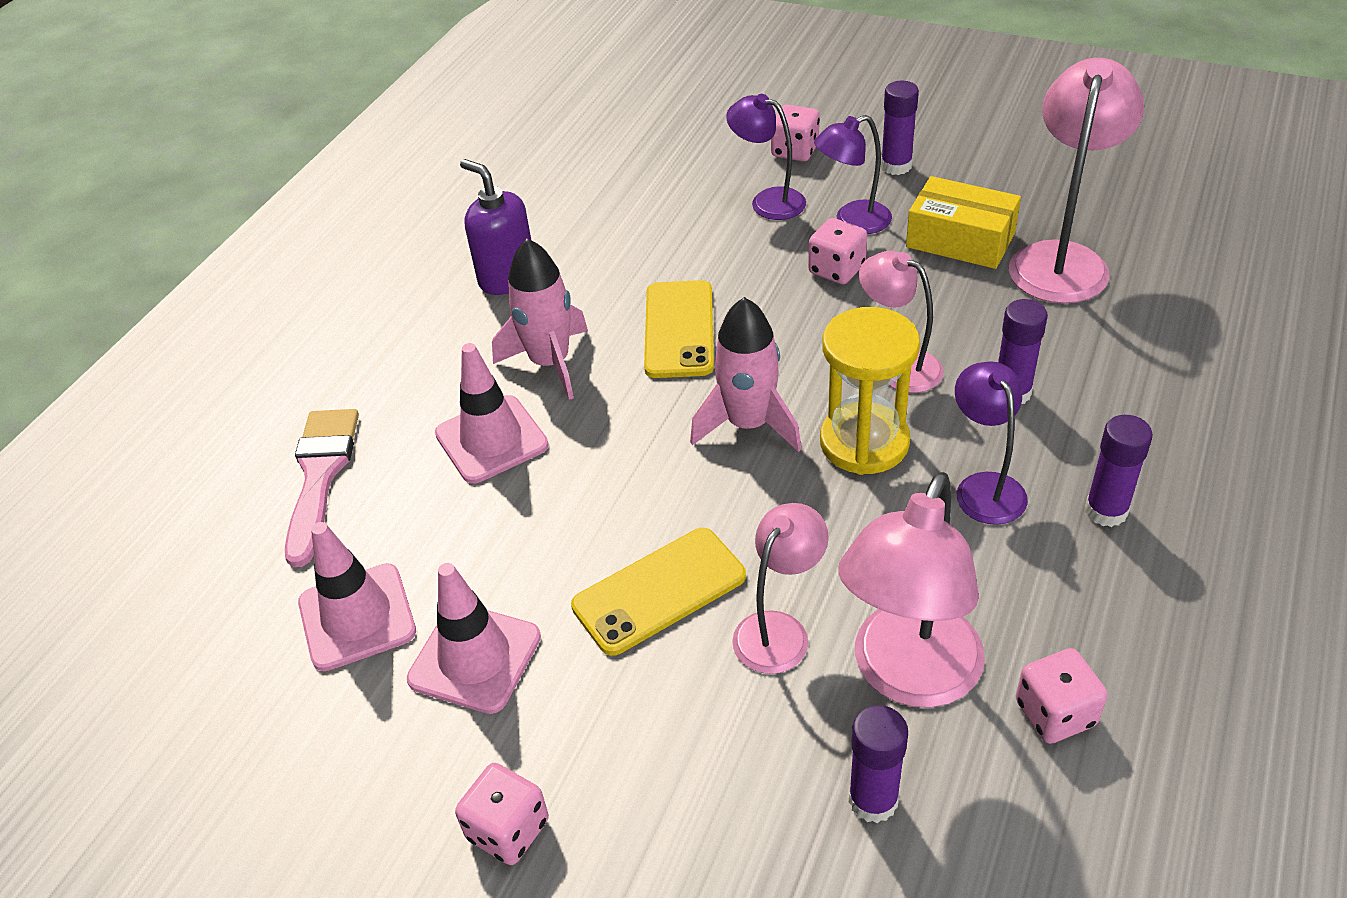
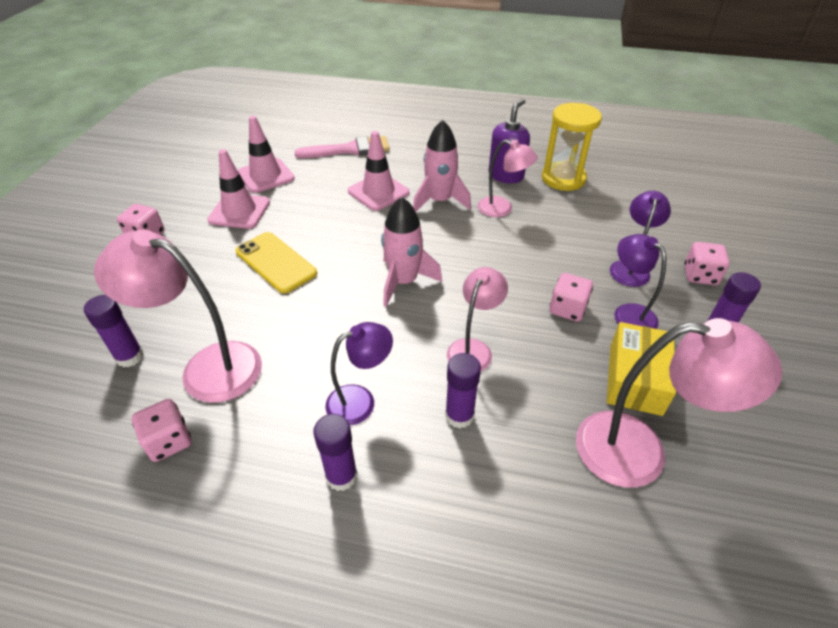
camera: 75 degrees right, 0 degrees up
yellow phone [644,280,714,378] -> none
pink lamp [732,503,829,674] -> pink lamp moved to [478,140,538,217]
yellow hourglass [820,307,920,475] -> yellow hourglass moved to [542,103,602,191]

